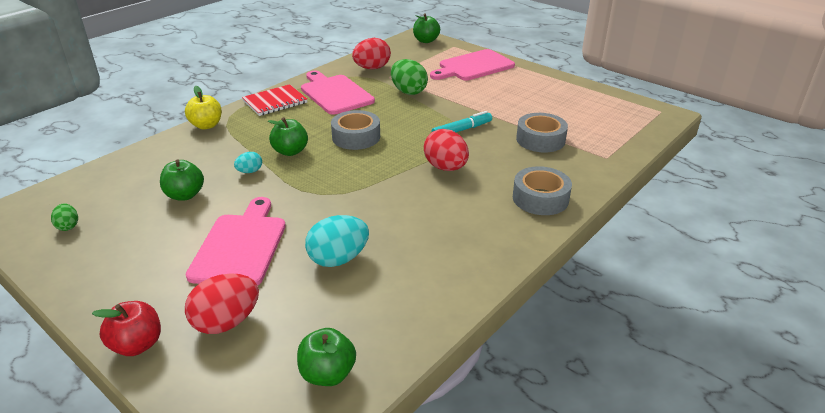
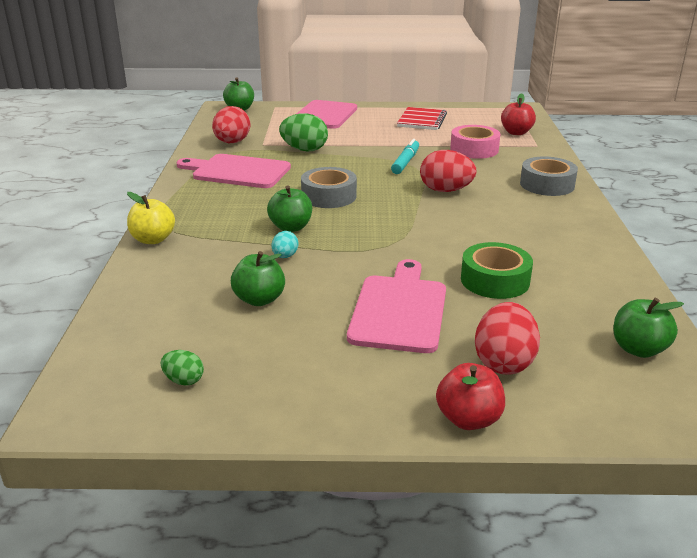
camera: 40 degrees left, 5 degrees down
pink cutting board [186,197,286,286] -> pink cutting board turned 45 degrees clockwise [347,259,446,353]
red notebook [242,84,307,116] -> red notebook moved to [397,107,447,130]
turquoise egg [305,215,369,267] -> green tape [461,242,533,299]
grey tape [516,113,568,152] -> pink tape [450,125,500,159]
none -> red apple [501,93,536,135]

